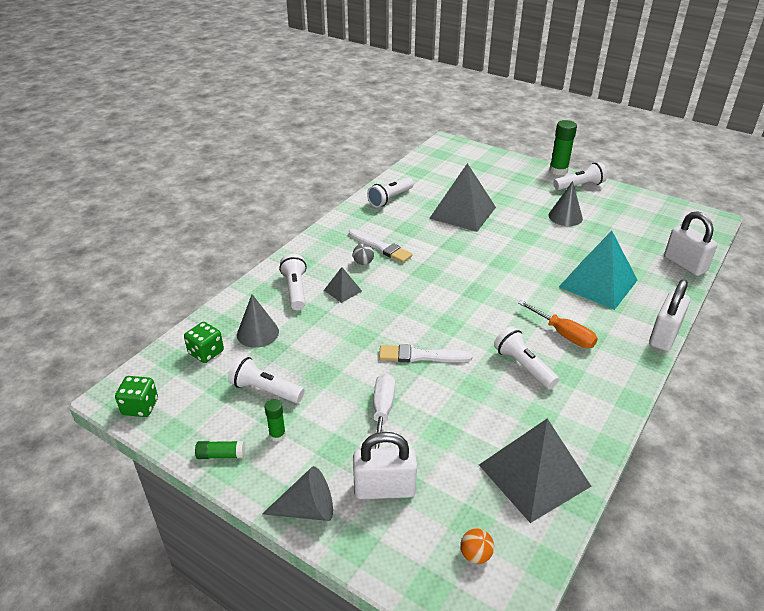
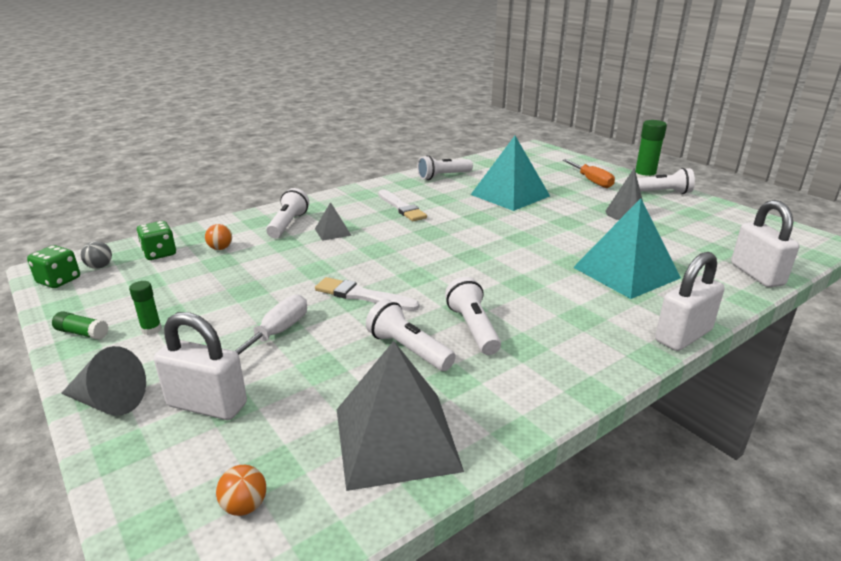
camera: 20 degrees right, 10 degrees down
white flashlight [228,355,305,403] -> white flashlight moved to [366,299,456,371]
grey cone [237,294,279,348] -> orange ball [205,224,232,250]
grey ball [353,244,374,265] -> grey ball moved to [81,241,112,269]
grey pyramid [429,163,496,232] -> turquoise pyramid [471,136,550,211]
orange screwdriver [518,300,598,348] -> orange screwdriver moved to [562,159,615,188]

